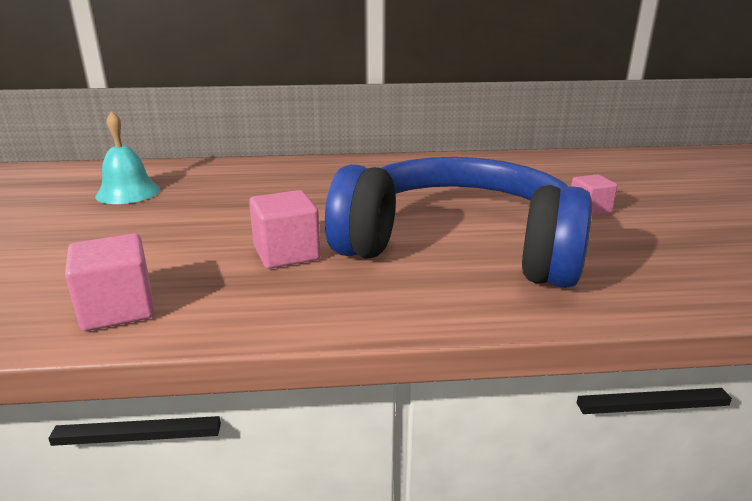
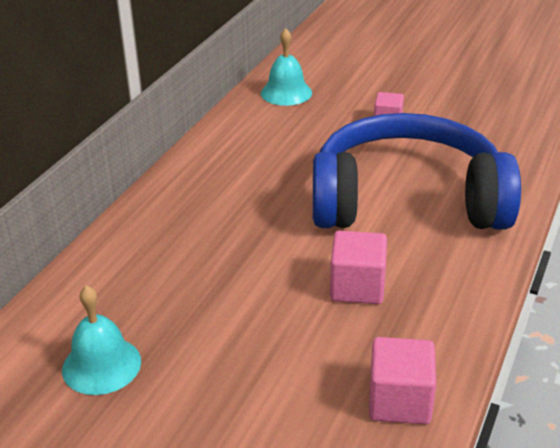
camera: 60 degrees left, 10 degrees up
blue headphones [325,157,592,288] -> blue headphones turned 45 degrees clockwise [313,113,521,230]
none -> turquoise bell [261,28,312,106]

